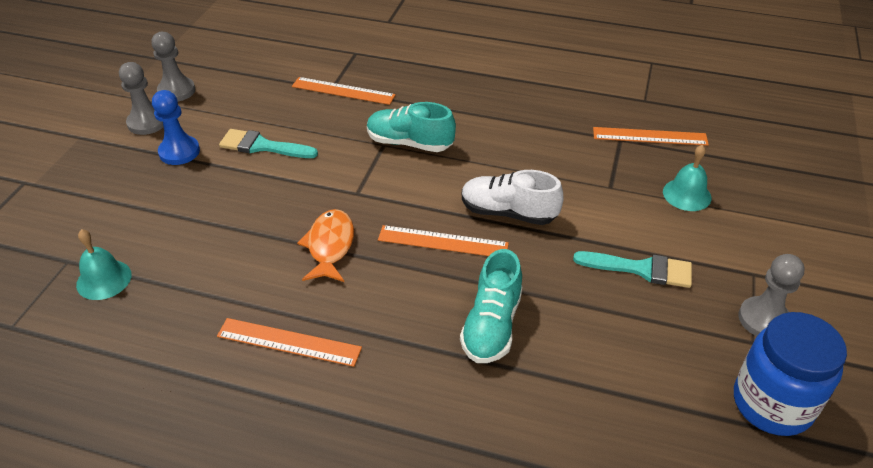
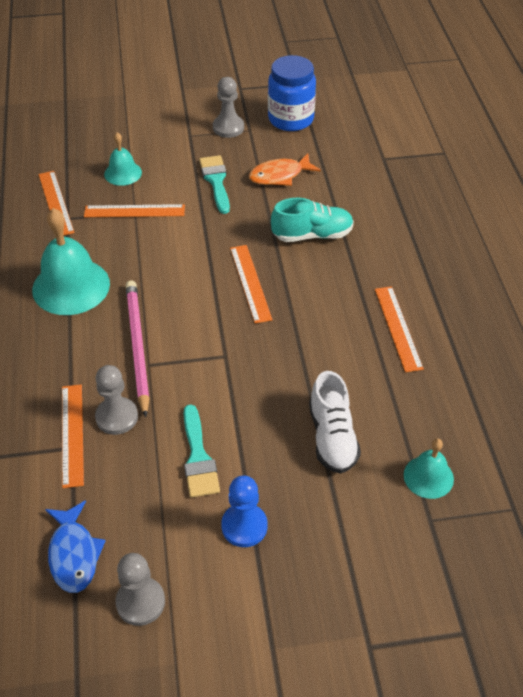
camera: 115 degrees left, 5 degrees up
grey pawn [119,62,164,135] -> grey pawn moved to [95,365,138,435]
orange fish [297,209,354,282] -> orange fish moved to [249,153,321,186]
turquoise shoe [367,102,456,152] -> pink pencil [126,280,150,418]
white shoe [462,170,564,225] -> white shoe moved to [309,371,361,474]
none -> turquoise bell [32,208,110,315]
none -> blue fish [45,500,106,593]
none -> orange ruler [84,204,185,217]

